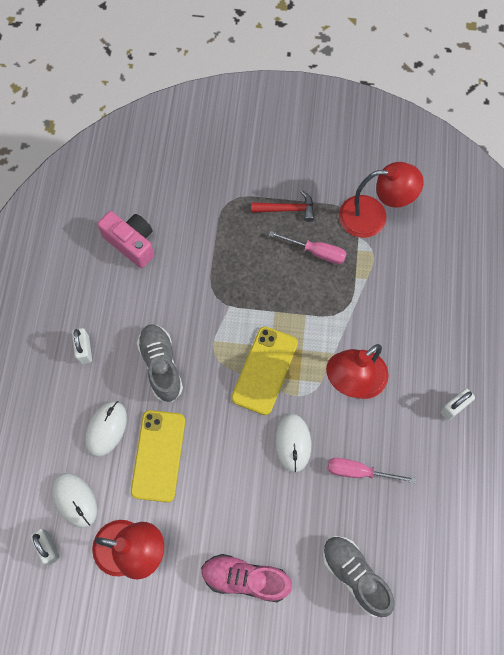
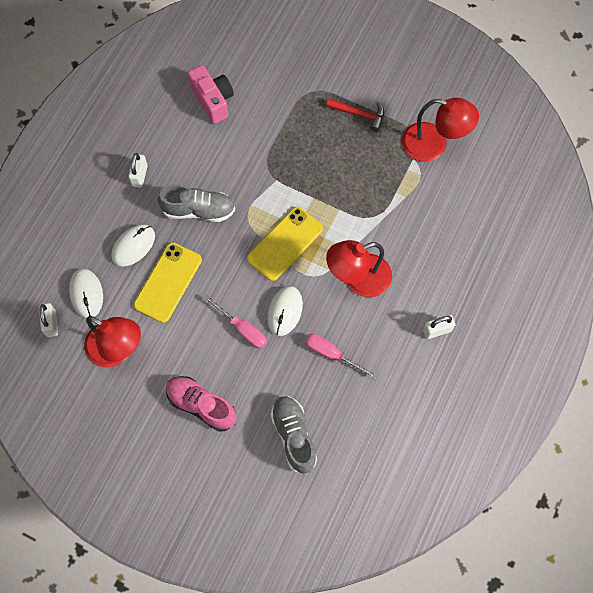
camera: 20 degrees right, 0 degrees up
grey shoe [137,324,183,402] -> grey shoe turned 90 degrees clockwise [158,185,235,222]
pink screwdriver [269,231,347,264] -> pink screwdriver moved to [204,294,267,348]

